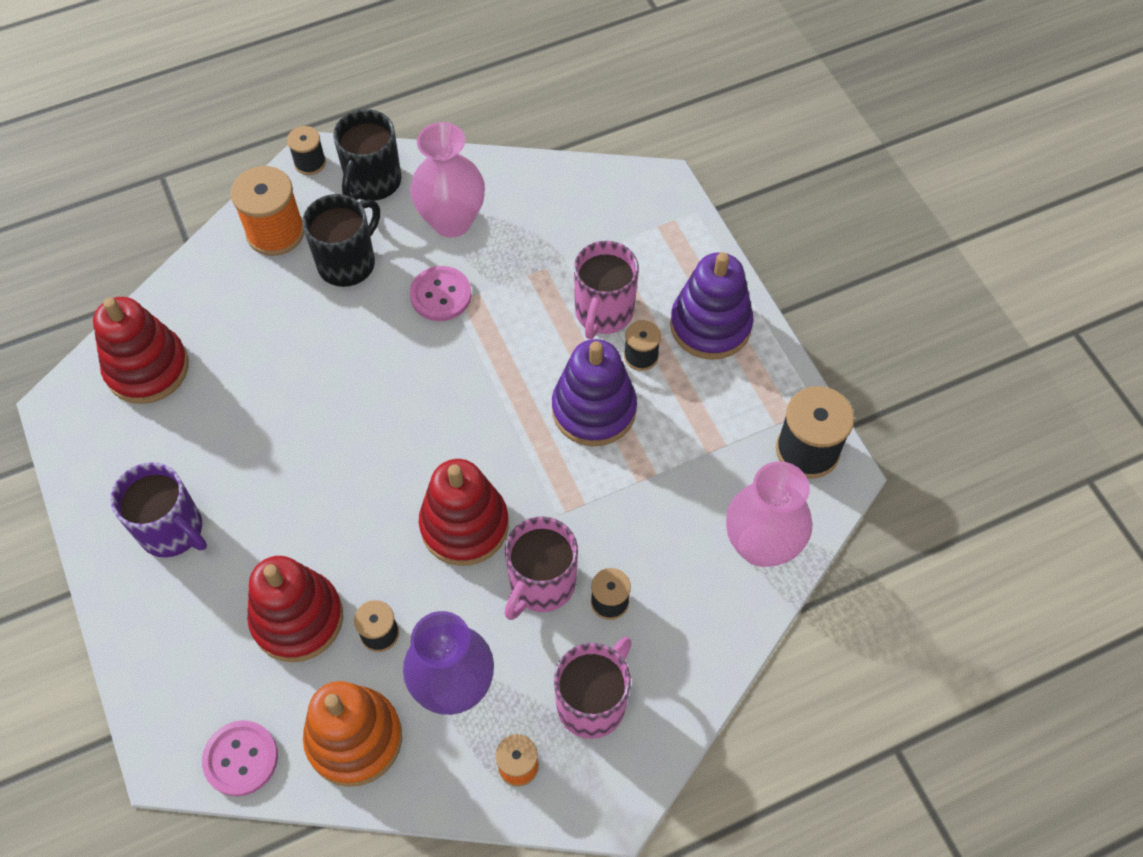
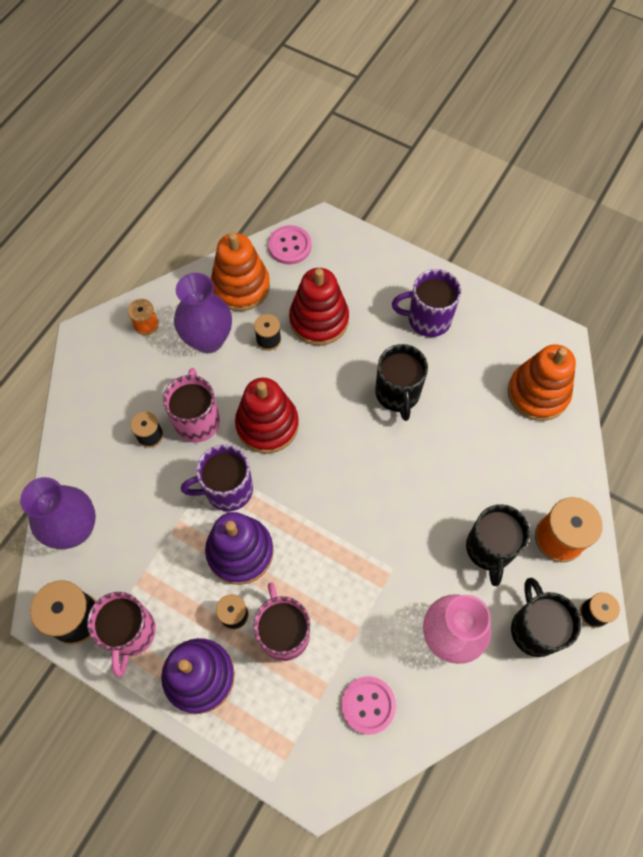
camera: 145 degrees right, 5 degrees up
red stacking toy [93,297,189,404] -> orange stacking toy [508,344,576,421]
pink button [410,266,471,321] -> pink button moved to [341,676,396,734]
pink mug [554,637,632,739] -> pink mug moved to [87,592,156,677]
pink vase [726,461,813,567] -> purple vase [20,477,96,549]
none -> purple mug [181,444,253,511]
none -> black mug [375,344,428,421]

